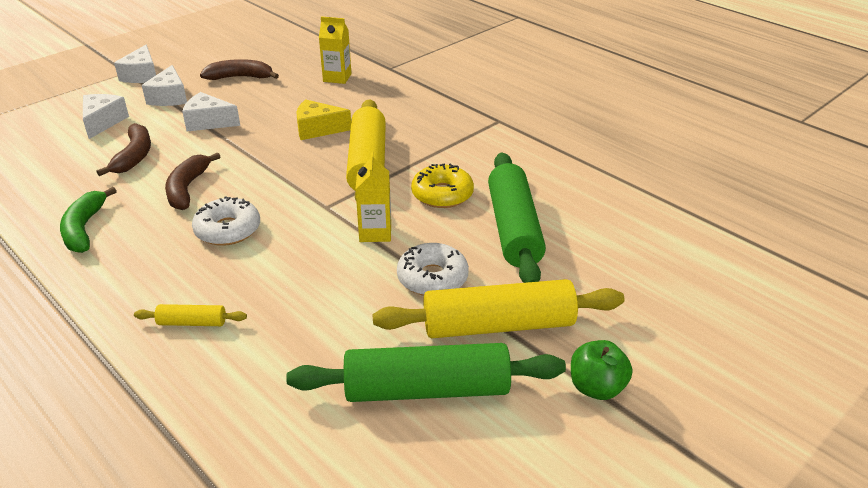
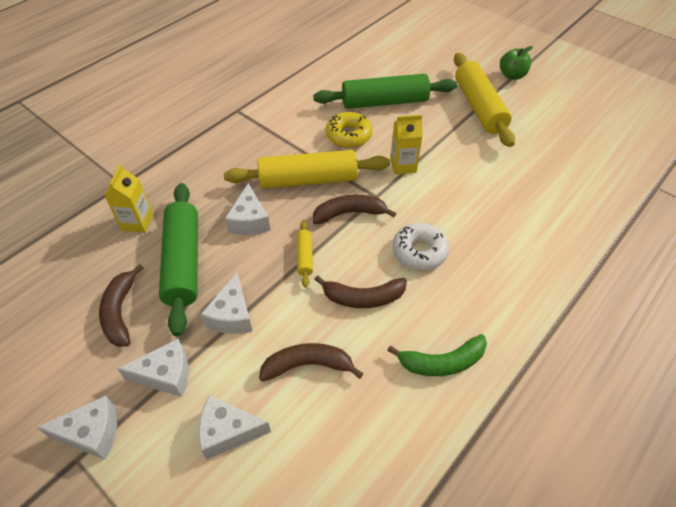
camera: 95 degrees left, 15 degrees up
yellow rolling pin [134,304,247,326] -> yellow rolling pin moved to [297,220,313,288]
green rolling pin [286,343,566,402] -> green rolling pin moved to [159,183,198,336]
yellow cheese [297,99,351,140] -> white cheese [225,183,270,235]
white donut [397,243,469,296] -> none
none -> brown banana [313,195,396,224]

